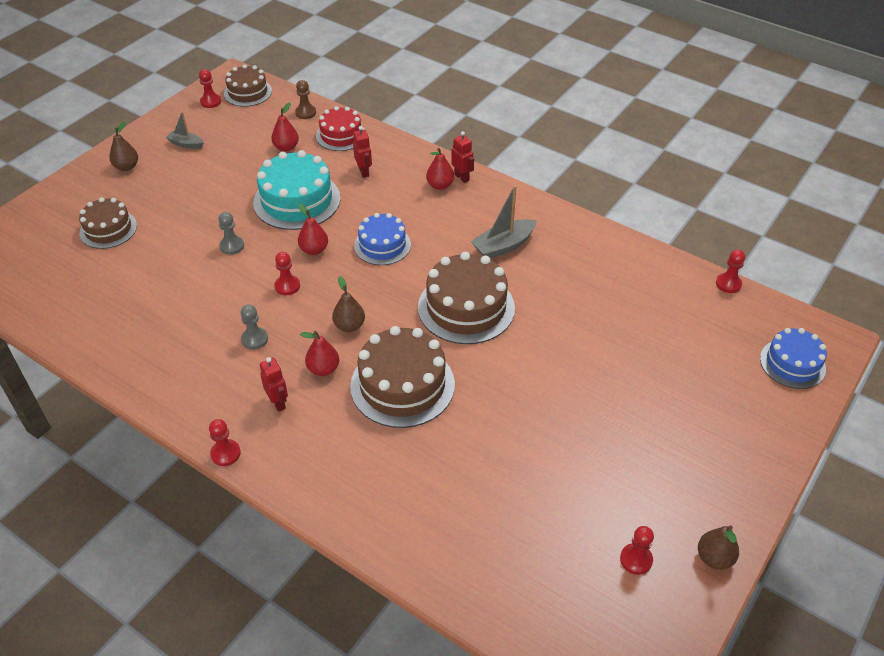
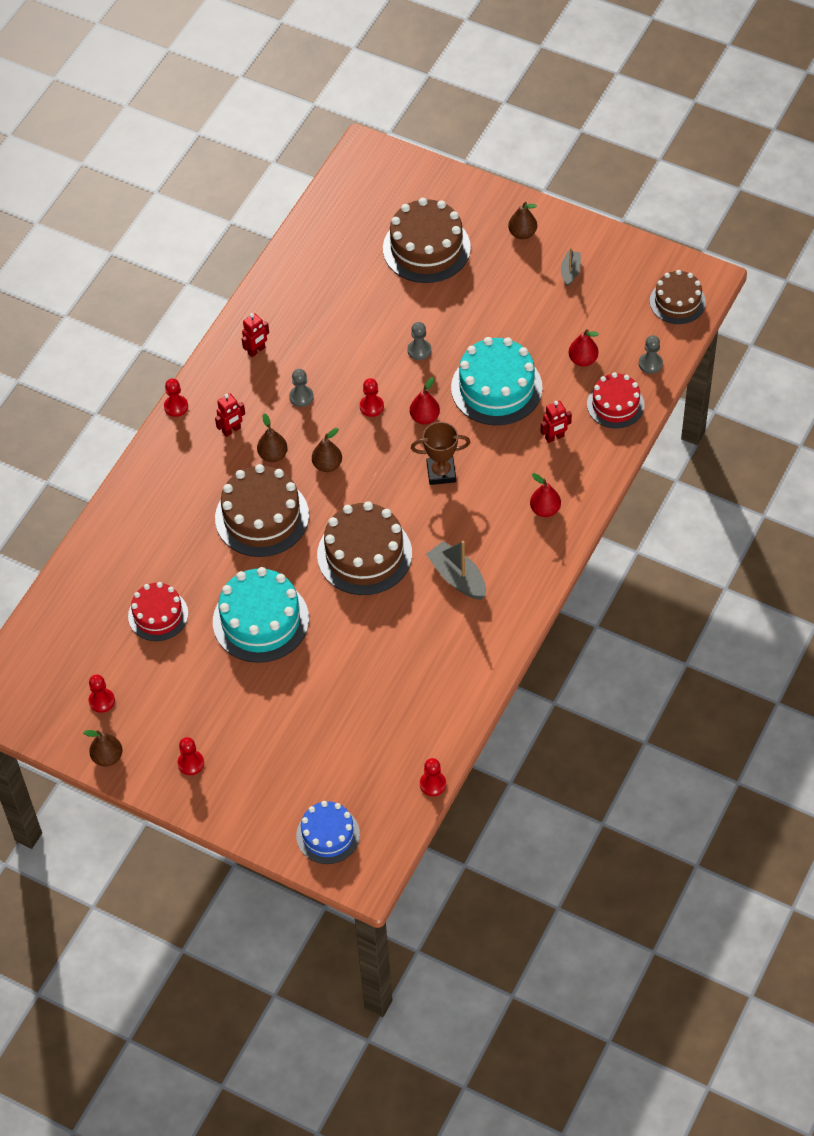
camera: 85 degrees right, 10 degrees up
brown cake [79,197,137,249] -> brown cake [383,198,471,283], size x1.60
red pawn [199,69,221,108] -> red pawn moved to [178,737,204,775]
brown pawn [295,80,316,119] -> grey pawn [639,335,663,374]
red pear [300,331,339,376] -> brown pear [257,413,288,462]
blue cake [354,213,411,265] -> brown trophy [411,422,471,485]
red robot [451,131,474,183] -> red robot moved to [242,313,269,357]
none -> red cake [128,582,188,641]
none -> turquoise cake [213,567,309,663]

